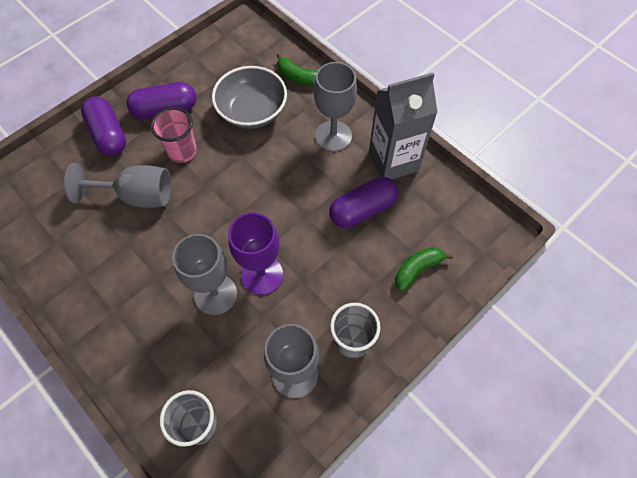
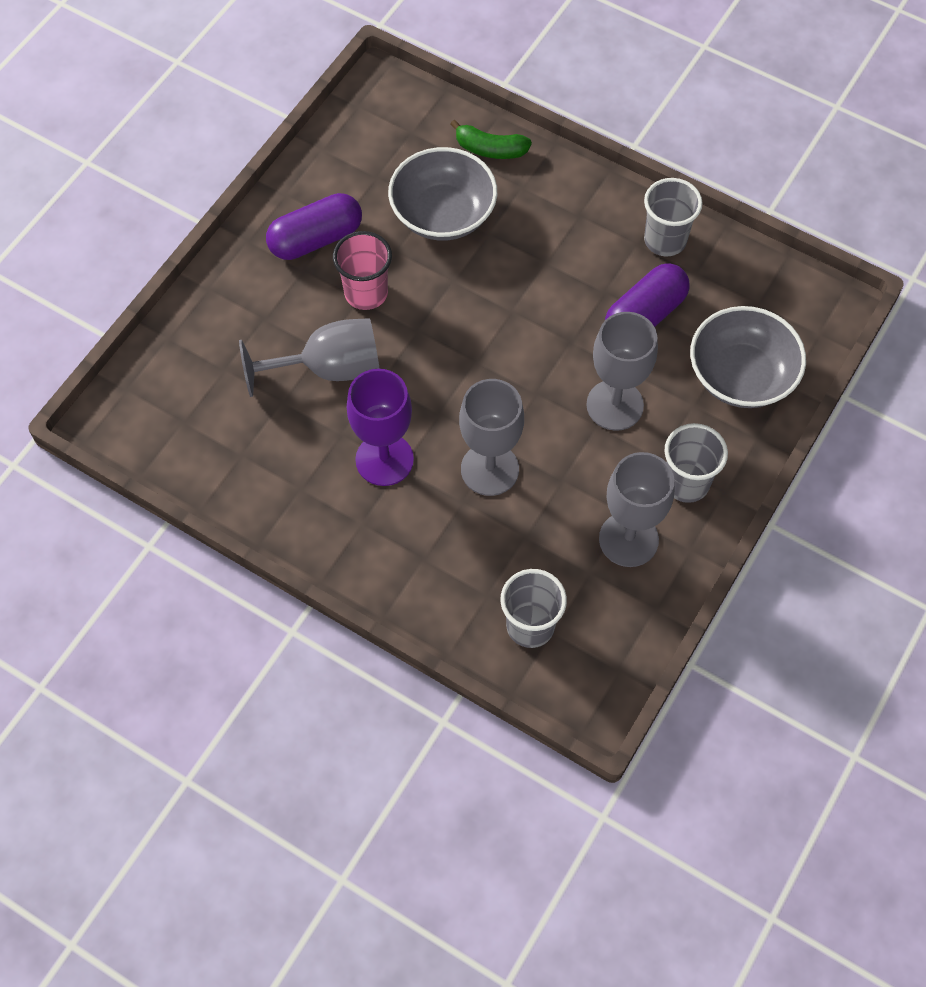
camera: 15 degrees left, 0 degrees up
purple capsule [81,97,126,156] -> none
purple goblet [228,212,283,295] -> purple goblet moved to [347,369,414,486]
grey goblet [314,62,357,152] -> grey goblet moved to [586,312,658,431]
grey carton [369,73,438,179] -> grey cup [644,178,703,256]
green banana [395,247,453,291] -> grey bowl [690,306,806,408]

